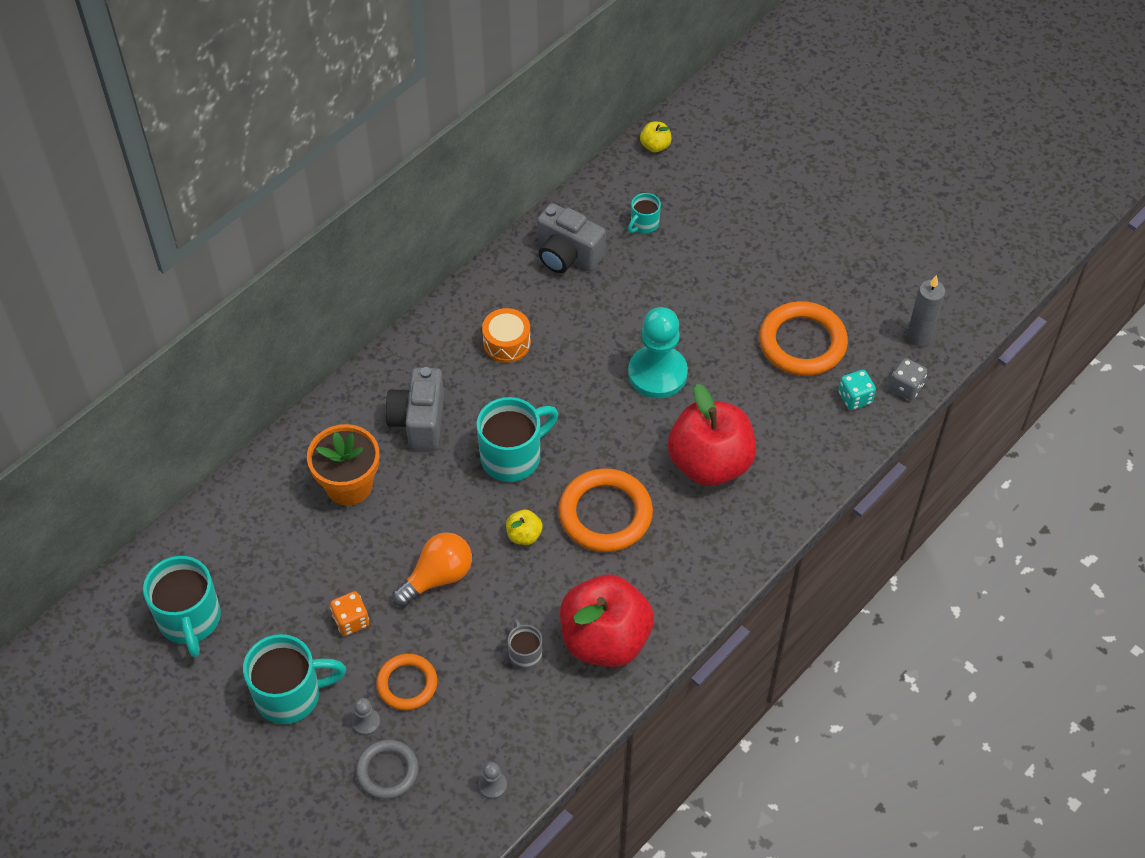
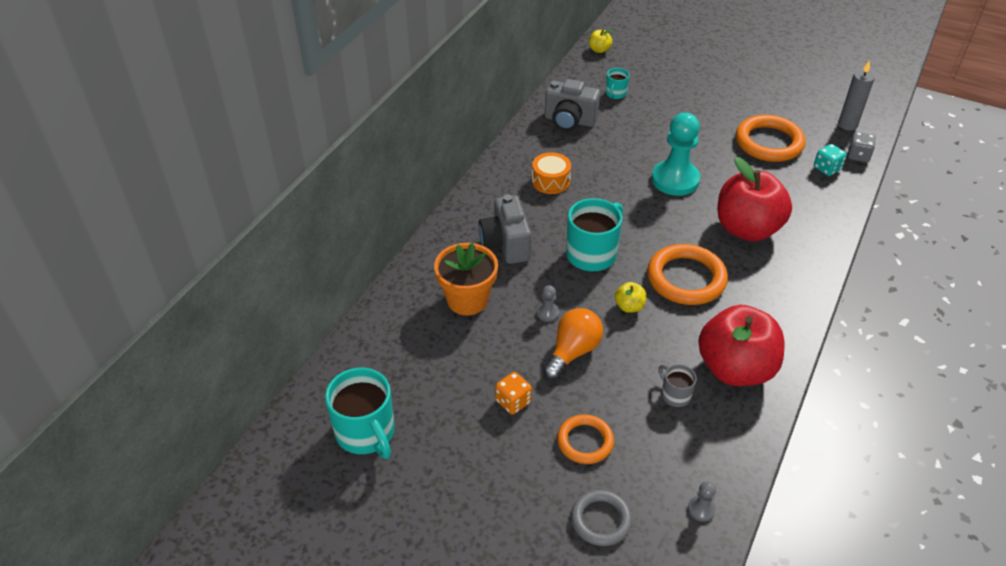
camera: 15 degrees left, 10 degrees down
turquoise mug [243,634,346,724] -> none
grey pawn [352,698,380,736] -> grey pawn moved to [537,285,559,322]

